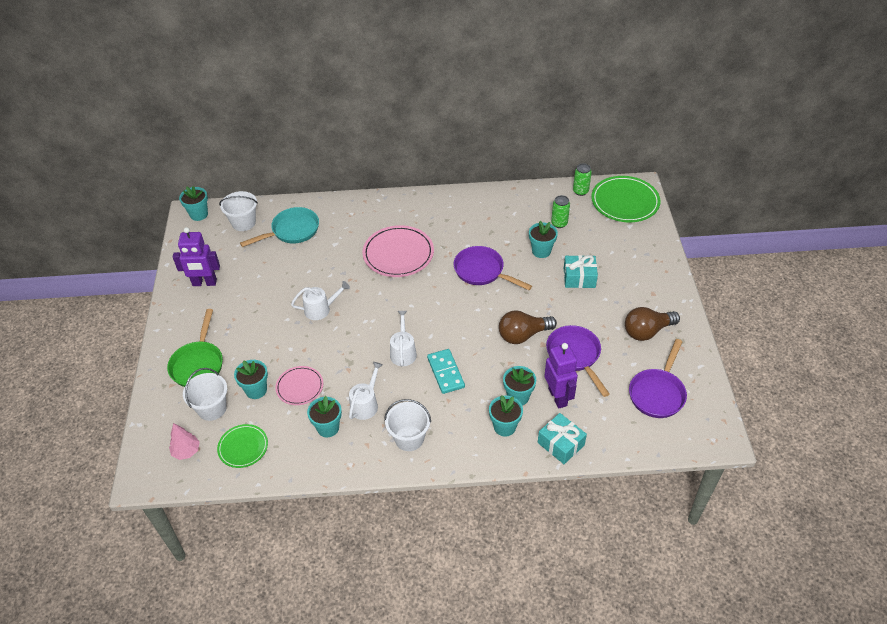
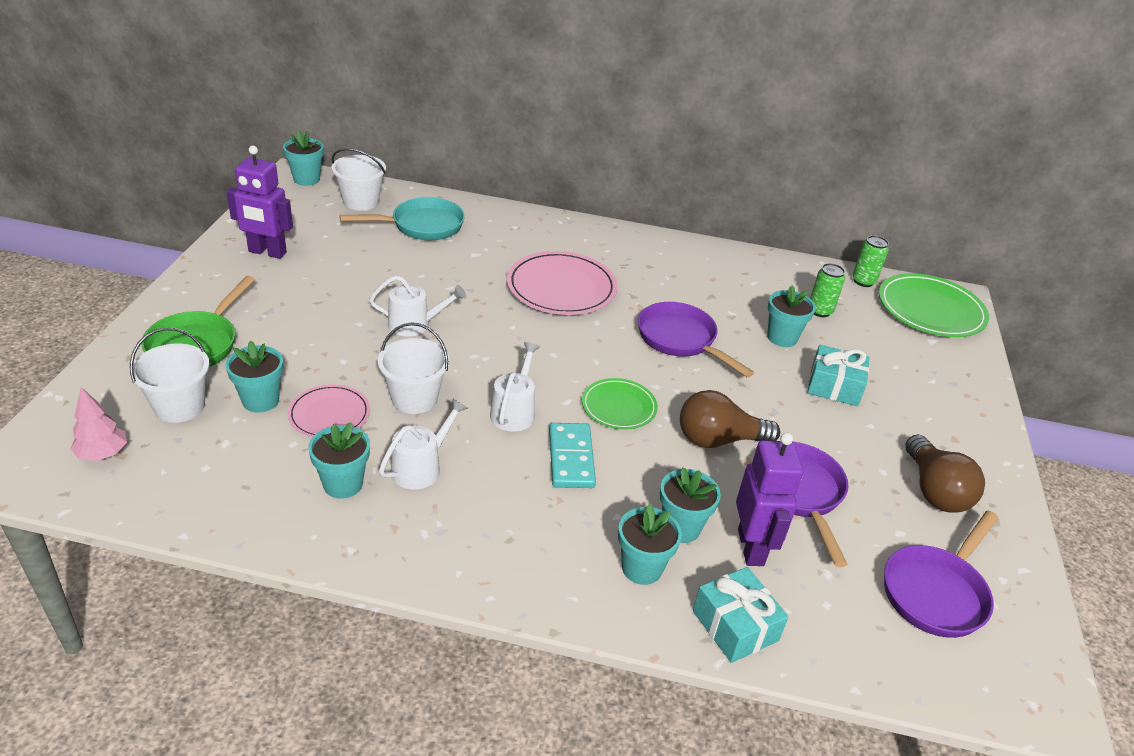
camera: 10 degrees right, 10 degrees down
green plate [217,424,268,468] -> green plate moved to [582,378,658,430]
white bucket [384,399,431,451] -> white bucket moved to [378,323,449,414]
brown light bulb [625,307,680,341] -> brown light bulb turned 90 degrees counterclockwise [905,435,985,513]

